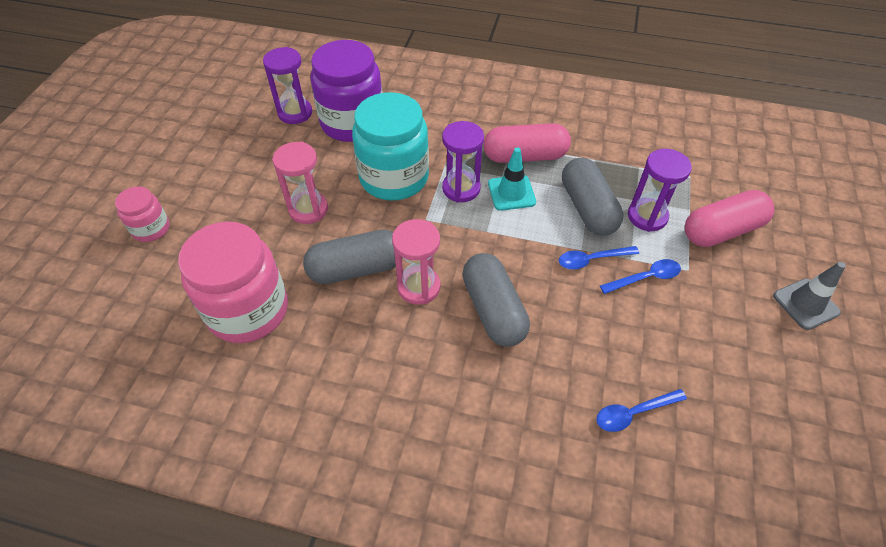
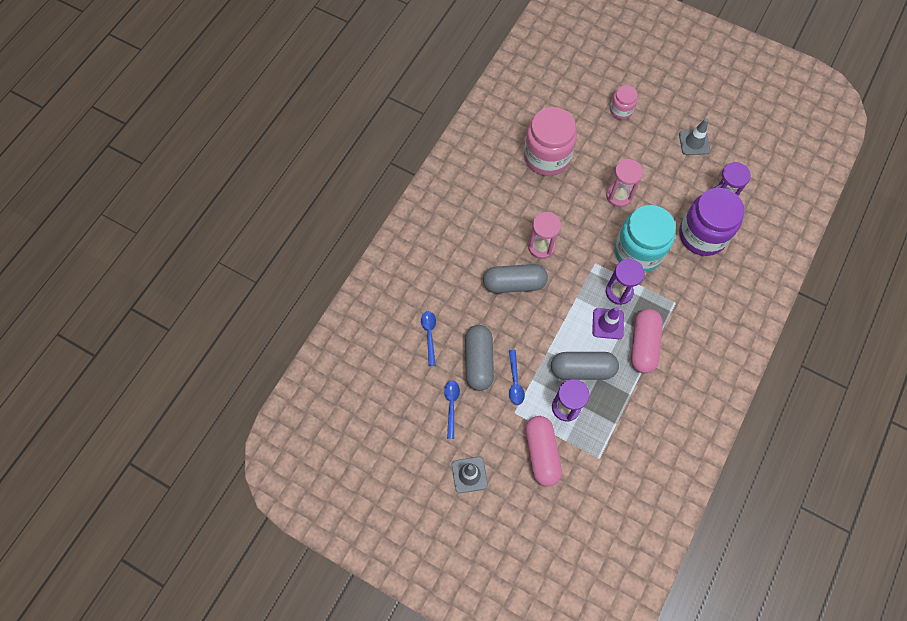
camera: 105 degrees right, 15 degrees up
grey capsule [303,230,403,284] -> grey capsule moved to [465,325,494,391]
turquoise traffic cone [488,147,536,211] -> purple traffic cone [592,307,624,339]
blue spoon [559,246,639,270] -> blue spoon moved to [444,381,460,439]
none -> grey traffic cone [679,119,710,155]

